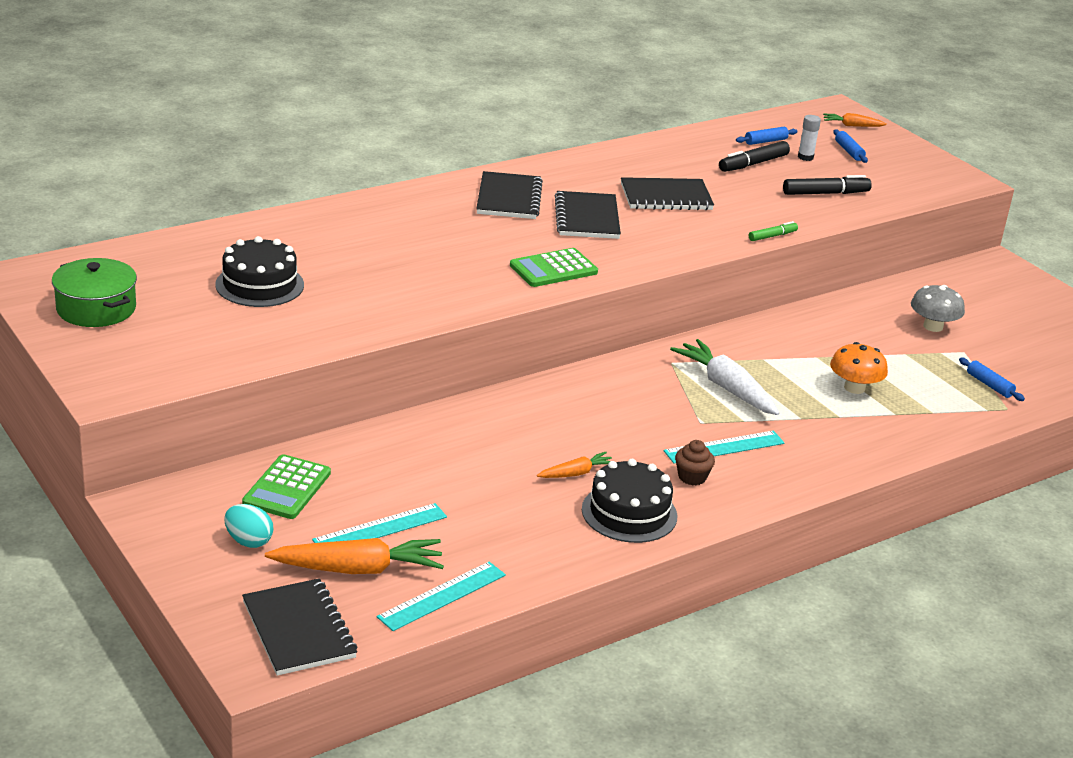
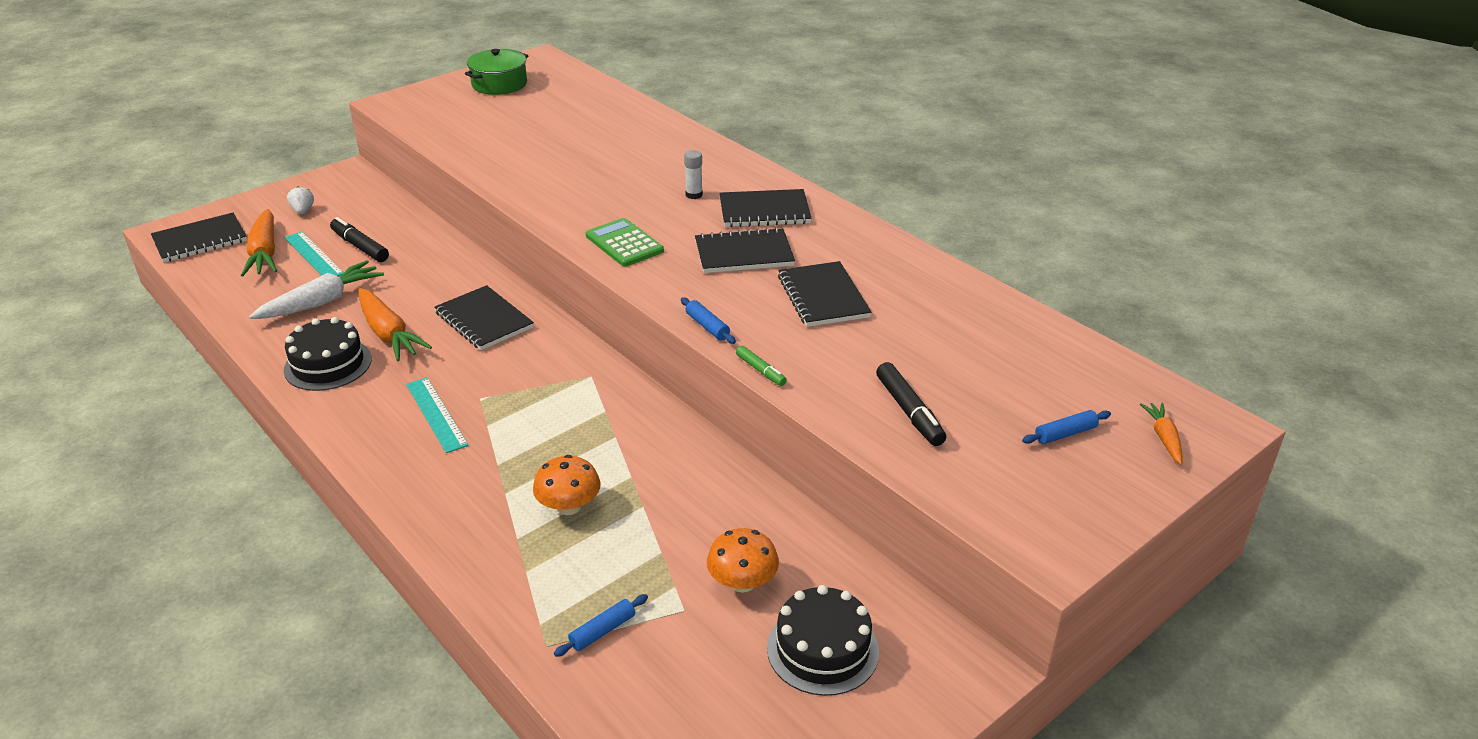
camera: 85 degrees right, 5 degrees up
black cake [215,236,304,307] -> black cake moved to [767,585,879,696]
turquoise egg [224,504,274,548] -> white strawberry [287,186,314,214]
green calculator [242,454,331,519] -> none
turquoise ruler [377,562,506,631] -> none
orange carrot [537,452,612,478] -> orange carrot [359,288,432,361], size x1.87
white carrot [670,339,779,415] -> white carrot moved to [249,260,384,319]
brown cupcake [675,440,715,485] -> none
black marker [719,141,790,172] -> black marker moved to [330,217,389,262]
blue rolling pin [736,127,798,145] -> blue rolling pin moved to [681,297,736,344]
white glue stick [798,115,821,161] -> white glue stick moved to [684,150,703,199]
grey mushroom [911,285,965,332] -> orange mushroom [707,528,779,593]
none -> black notebook [434,285,534,350]

